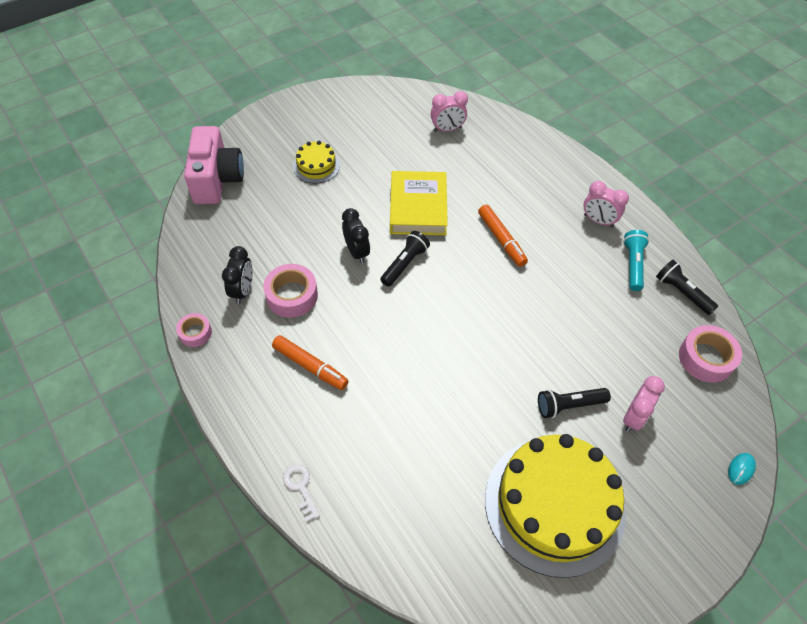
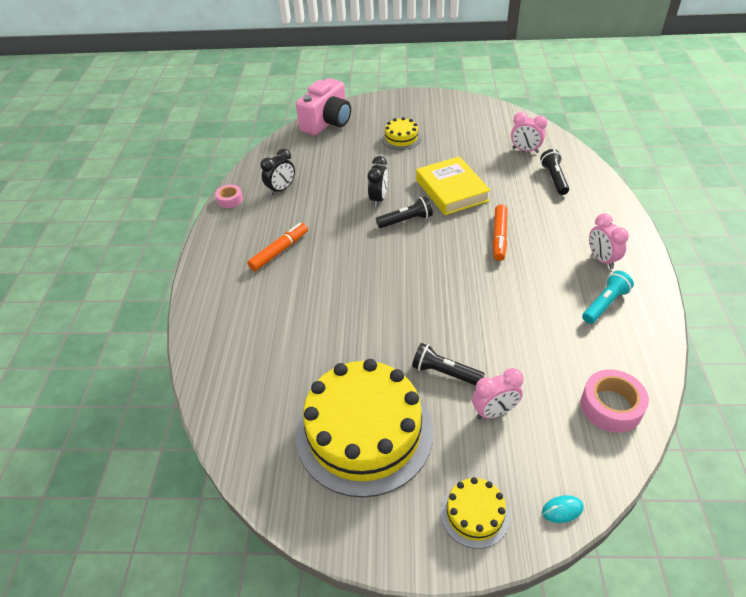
camera: 40 degrees right, 10 degrees down
pink tape [263,264,318,318] -> none
orange marker [272,335,349,390] -> orange marker turned 120 degrees counterclockwise [247,223,308,271]
white key [283,464,320,522] -> none
yellow book [390,171,448,235] -> yellow book turned 60 degrees counterclockwise [416,156,491,215]
black flashlight [656,260,718,315] -> black flashlight moved to [540,149,569,195]
none -> yellow cake [440,477,510,549]

